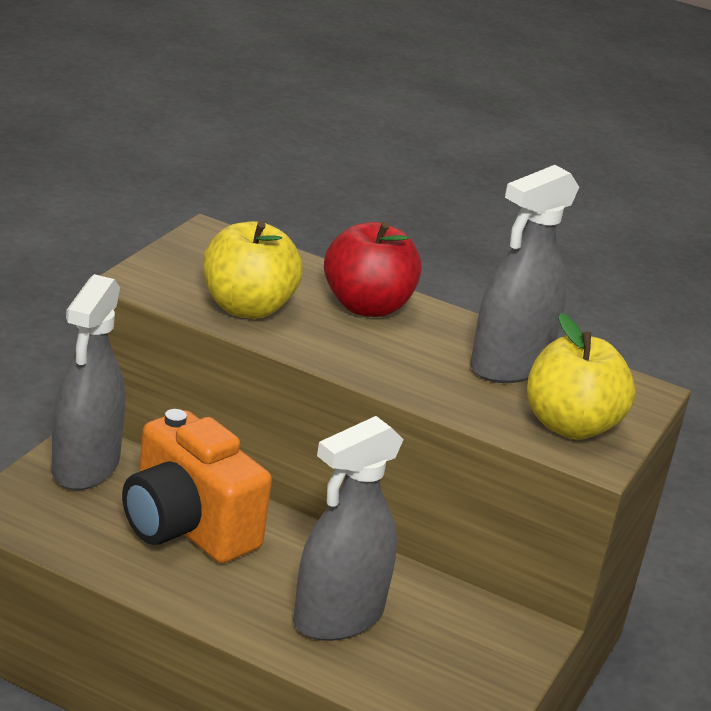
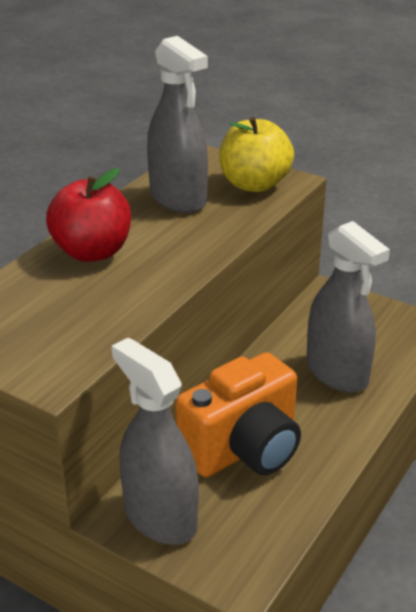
camera: 80 degrees left, 5 degrees up
grey spray bottle [51,274,125,490] -> grey spray bottle turned 150 degrees counterclockwise [112,337,199,545]
yellow apple [203,221,303,319] -> none

